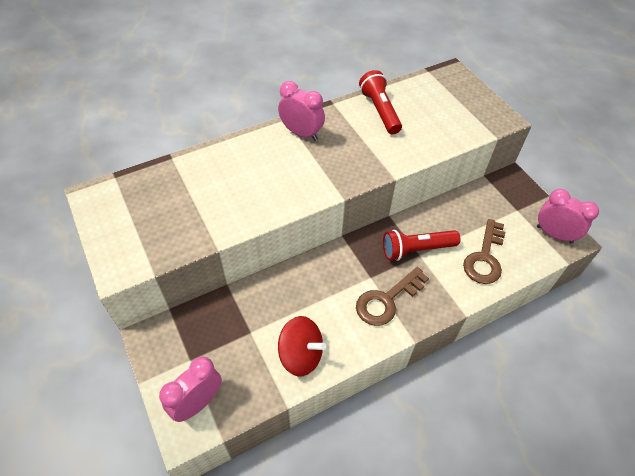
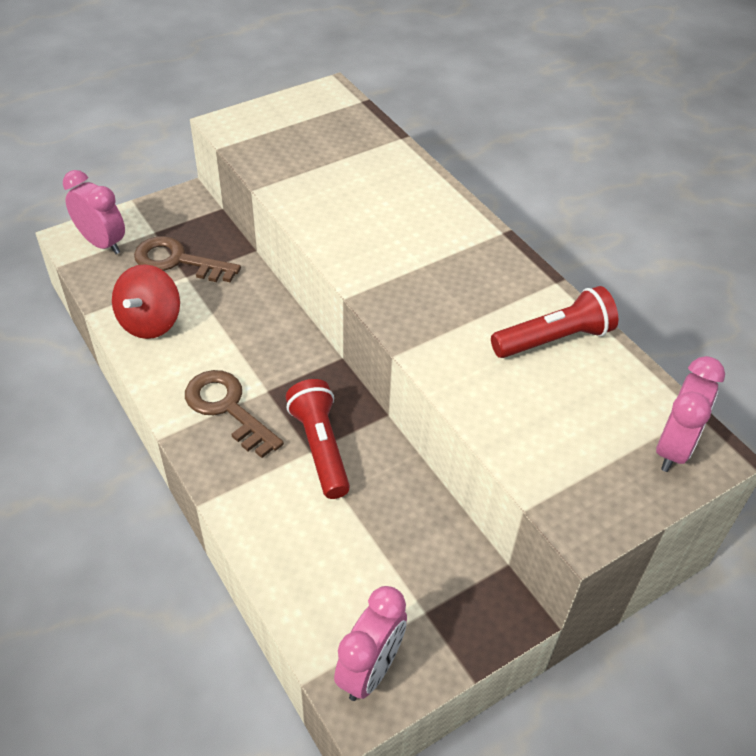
camera: 85 degrees right, 5 degrees down
pink clock [278,81,325,141] -> pink clock moved to [656,356,725,472]
brown key [463,219,505,284] -> brown key moved to [134,236,241,283]

